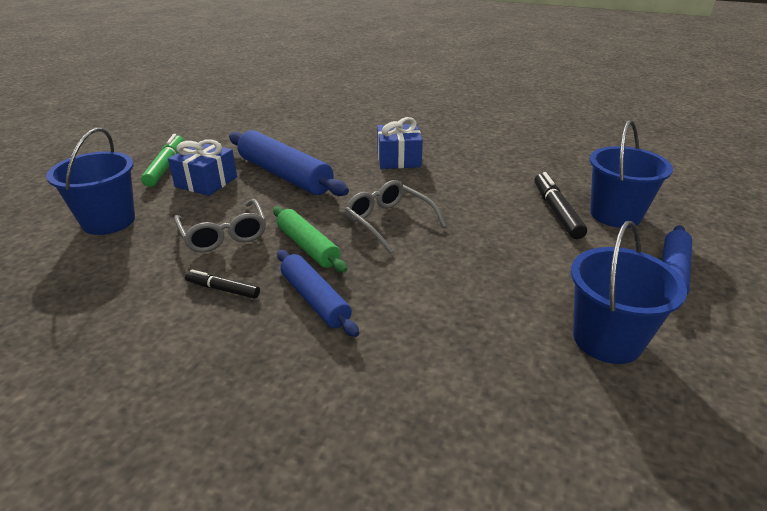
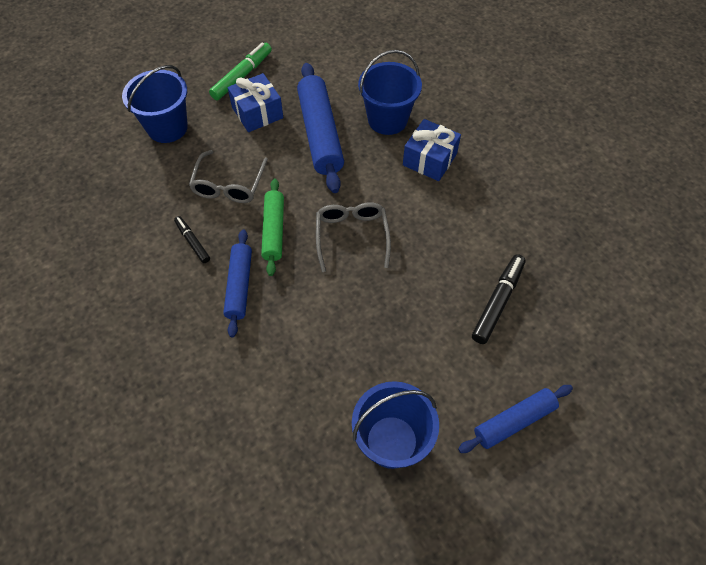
camera: 35 degrees right, 25 degrees up
blue bucket [590,120,673,228] -> blue bucket moved to [358,50,422,135]

